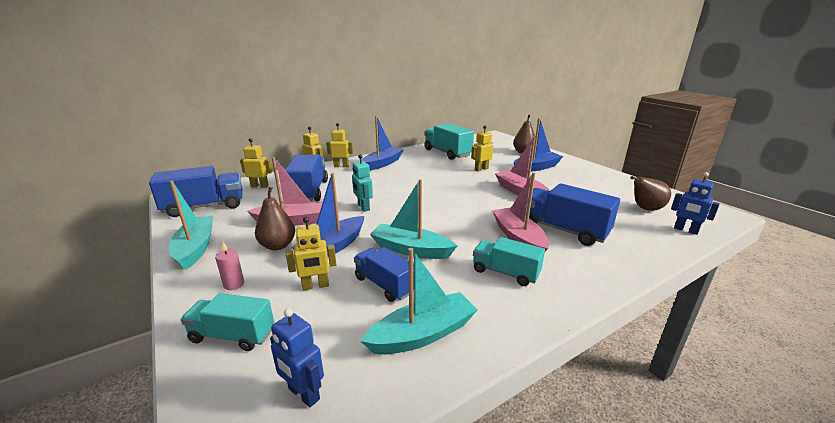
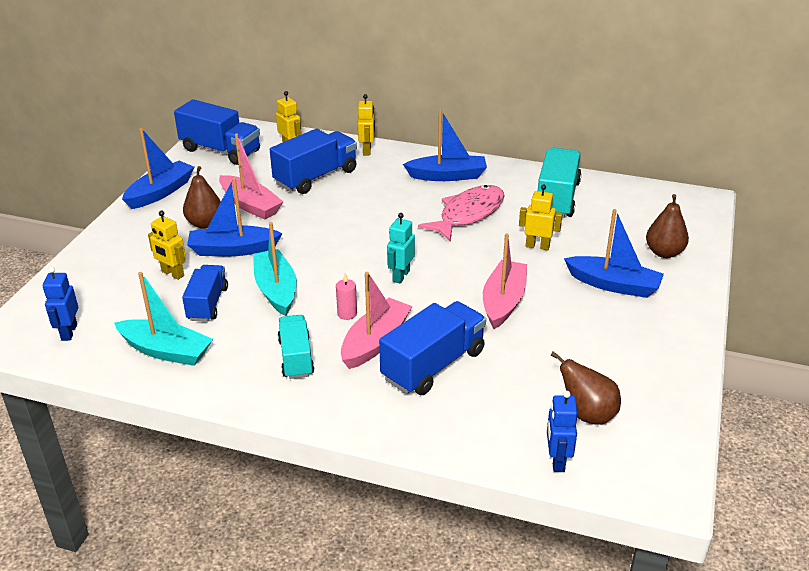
camera: 50 degrees right, 10 degrees up
turquoise boat [169,180,213,270] -> blue boat [122,128,194,209]
turquoise truck [181,293,274,351] -> none
pink candle [215,242,244,290] -> pink candle moved to [336,273,357,320]
yellow robot [326,123,353,167] -> none
turquoise robot [352,154,373,212] -> turquoise robot moved to [387,213,415,284]
blue truck [529,183,620,246] -> blue truck turned 45 degrees clockwise [379,301,486,395]
none -> pink fish [418,185,505,242]

